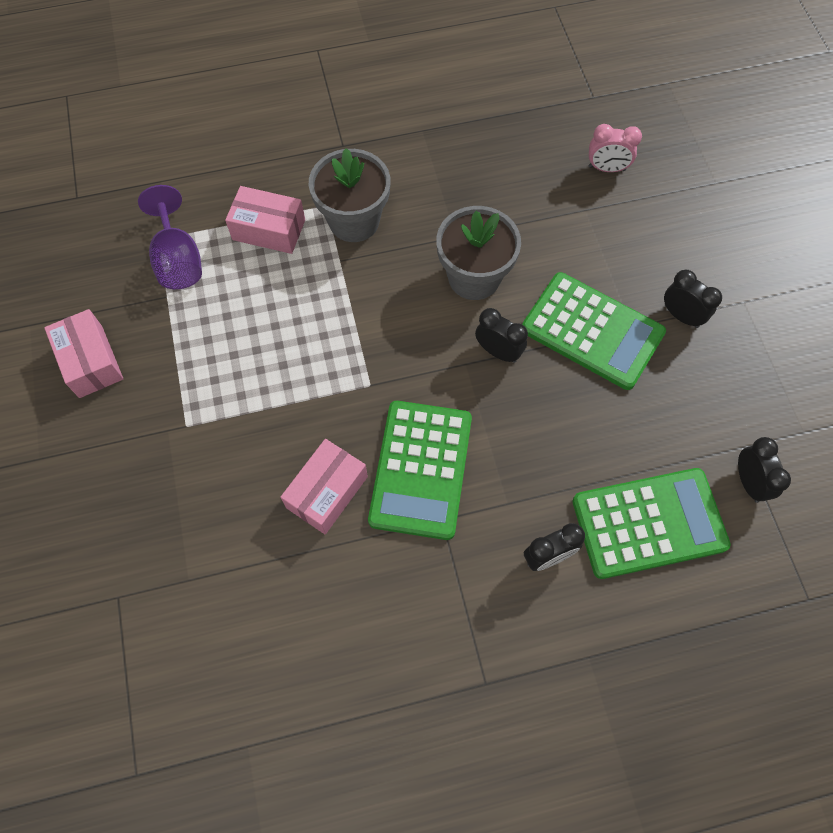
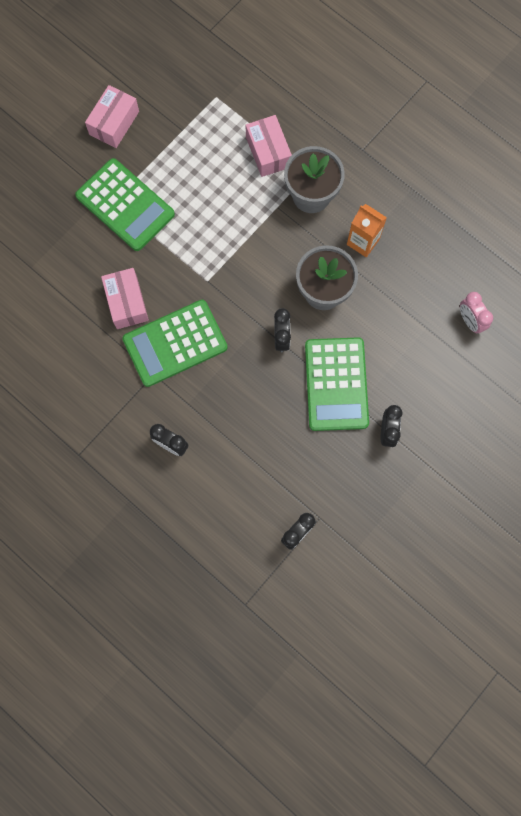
camera: 55 degrees right, 10 degrees up
purple goblet [138,185,202,289] -> none
pink box [280,439,368,534] -> pink box turned 75 degrees clockwise [101,268,149,329]
green calculator [573,468,731,579] -> green calculator moved to [75,158,175,251]
none -> orange carton [347,204,387,257]

